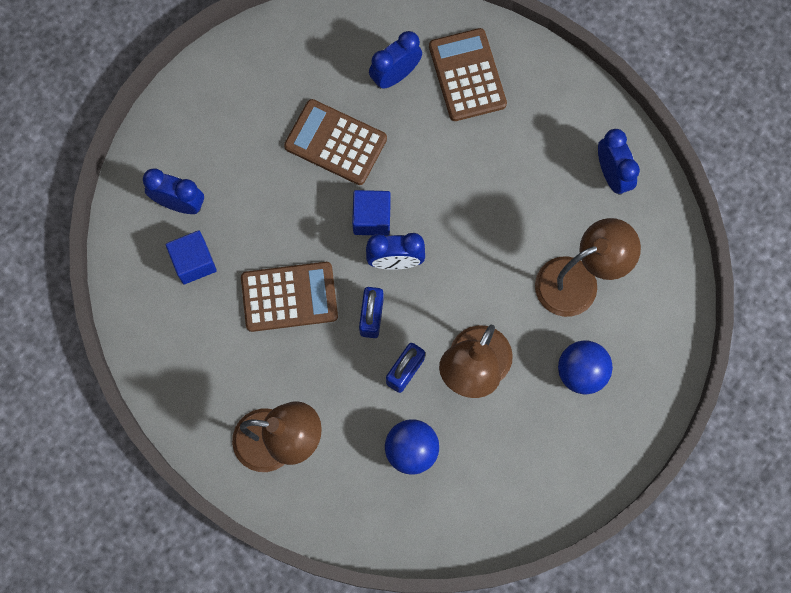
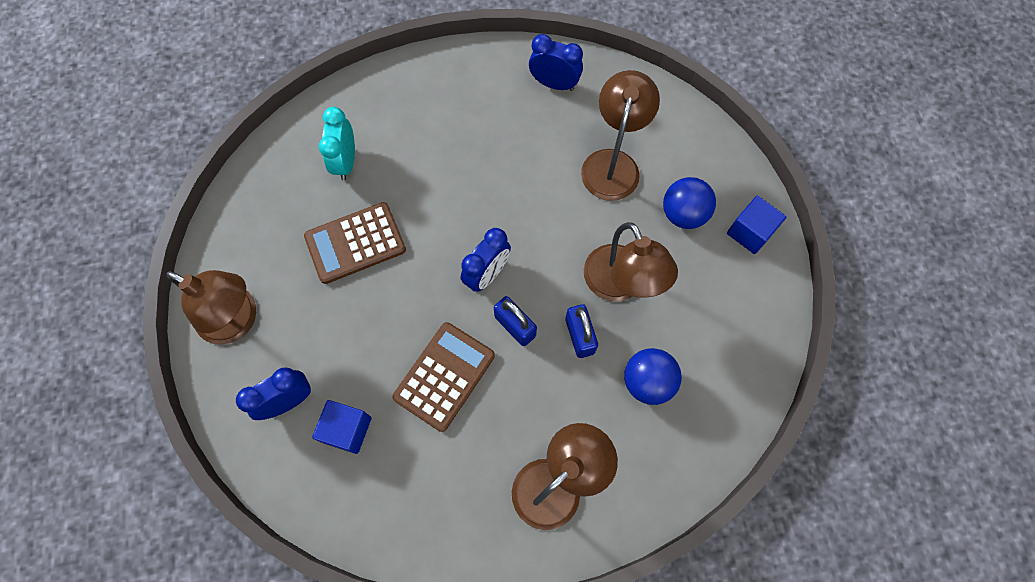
camera: 50 degrees left, 5 degrees down
blue cube [352,190,391,236] -> blue cube moved to [727,196,786,254]
blue clock [369,31,422,89] -> turquoise clock [319,107,355,180]
brown calculator [429,28,507,121] -> none
none -> brown lamp [166,270,256,345]

